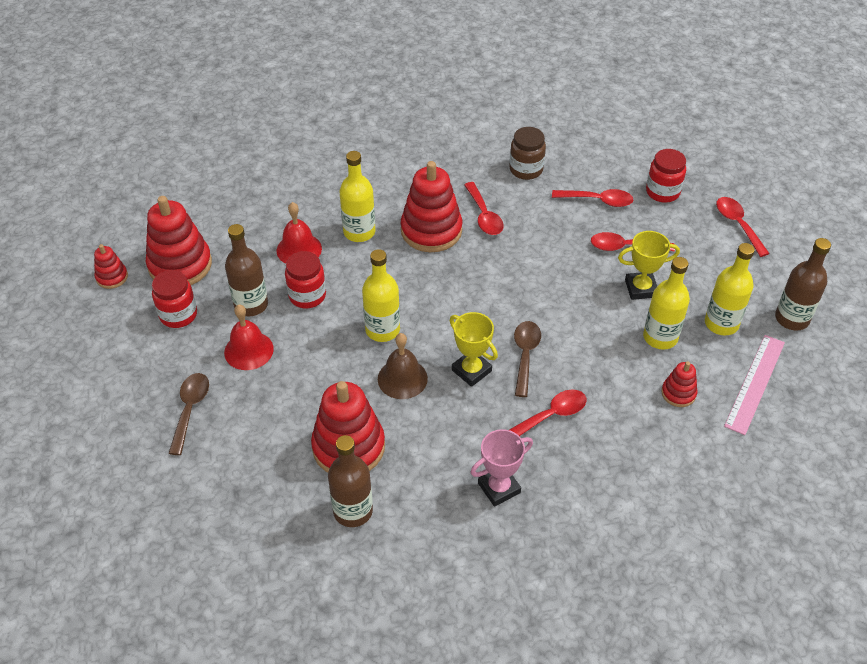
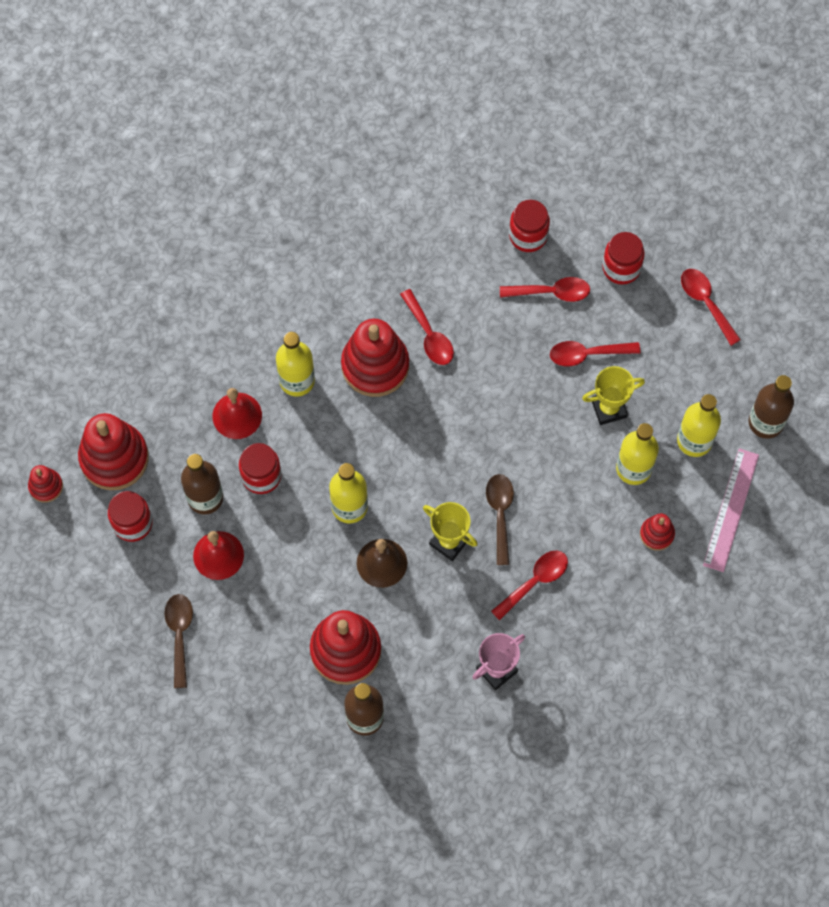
camera: 10 degrees left, 20 degrees up
brown jar [509,127,546,180] -> none
none -> red jar [509,200,550,252]

